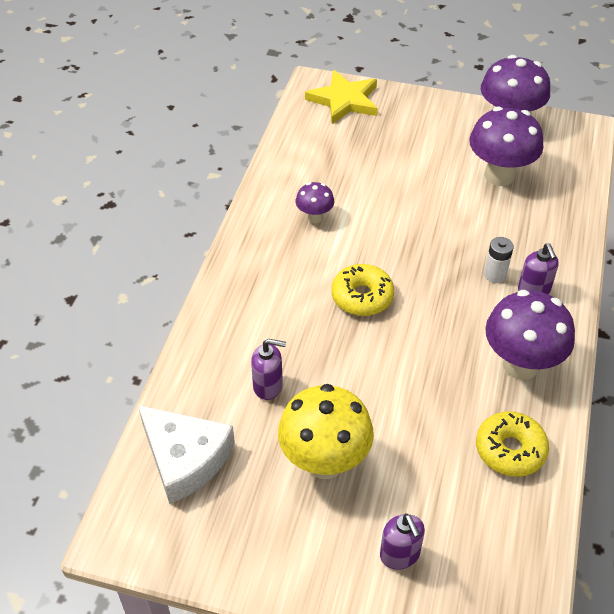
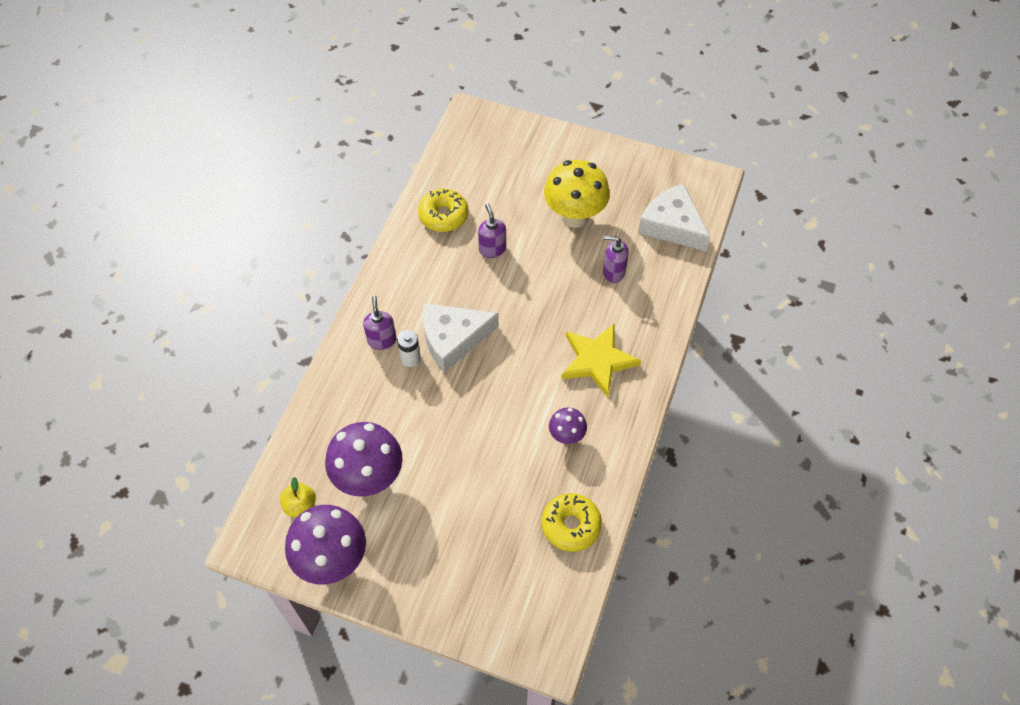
camera: 175 degrees left, 10 degrees up
yellow star [305,70,378,124] -> yellow star moved to [561,324,641,397]
yellow donut [331,264,394,316] -> yellow donut moved to [542,493,602,552]
purple soap dispenser [380,514,425,570] -> purple soap dispenser moved to [478,204,506,258]
purple mushroom [485,290,575,380] -> none
none -> yellow apple [280,477,316,517]
none -> white cheese [423,303,499,372]

